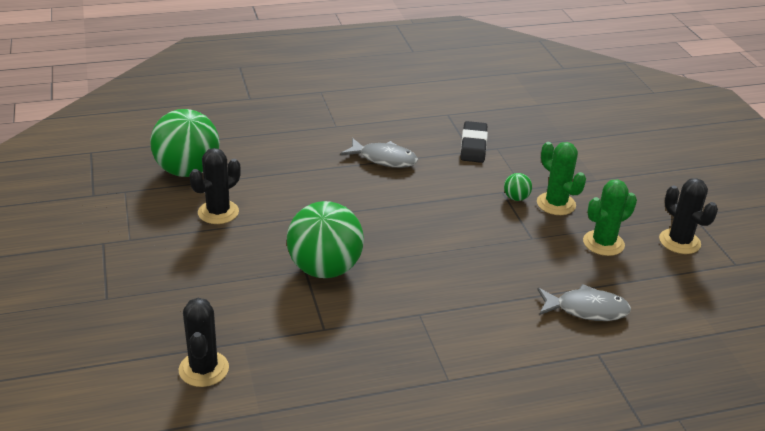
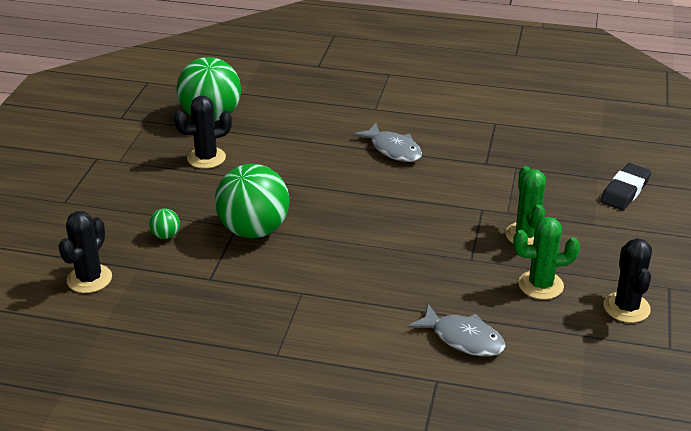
camera: 30 degrees right, 0 degrees up
black eraser [461,121,488,163] -> black eraser moved to [600,163,651,210]
green ball [504,173,532,201] -> green ball moved to [149,208,180,239]

